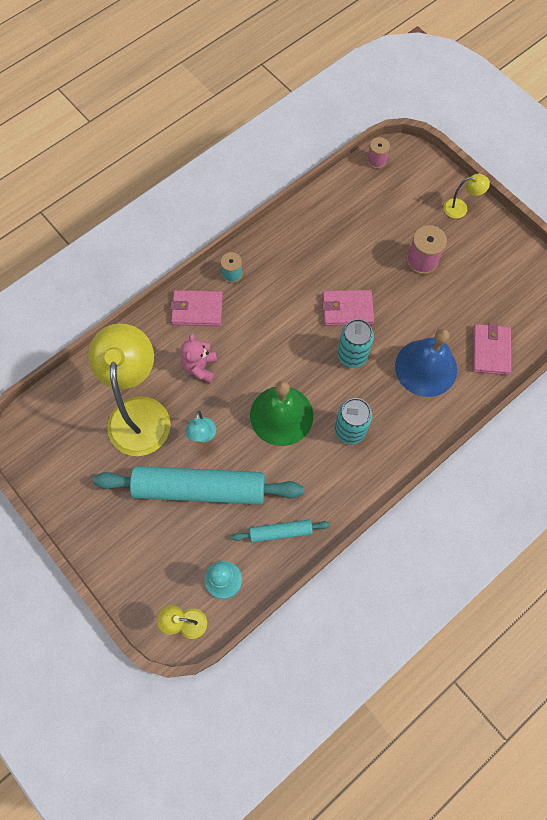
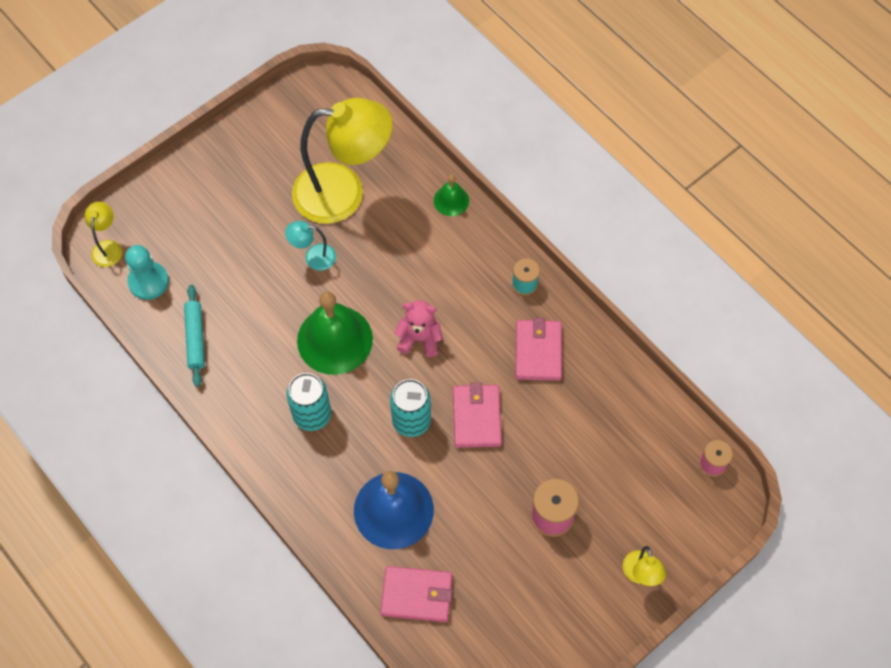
camera: 90 degrees right, 5 degrees down
turquoise rolling pin [93,466,303,505] -> none
pink wallet [170,290,223,326] -> pink wallet moved to [516,318,562,381]
pink teddy bear [181,333,217,383] -> pink teddy bear moved to [394,301,443,357]
none -> green bell [434,174,469,216]

